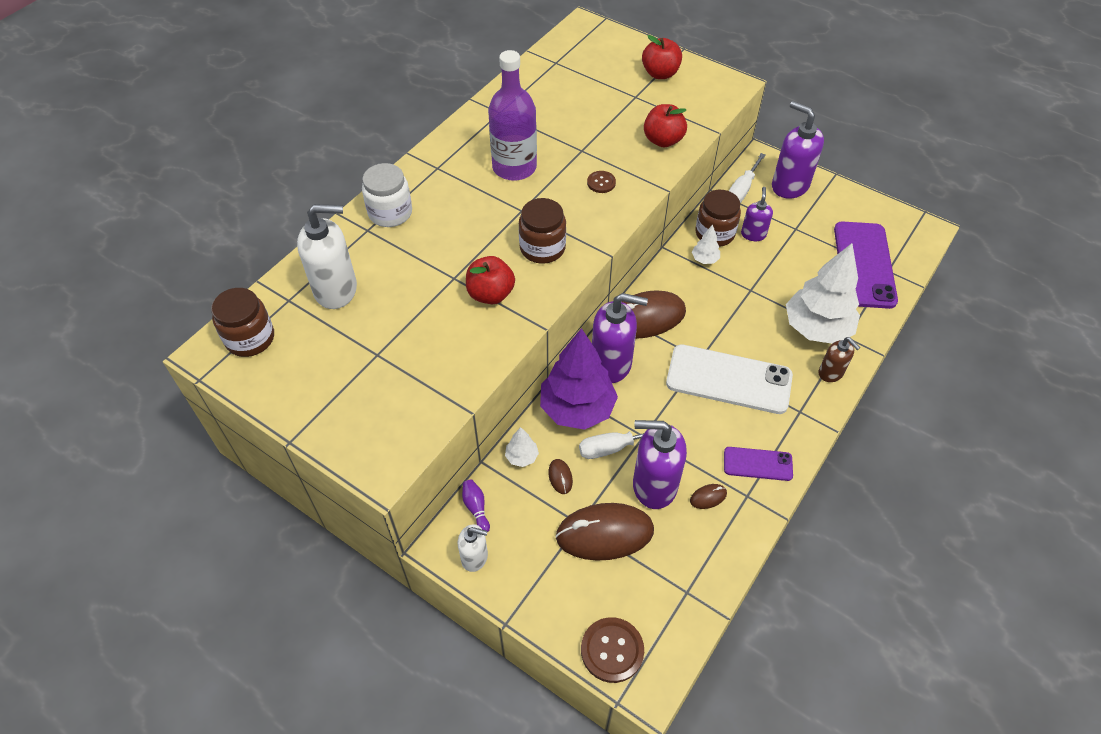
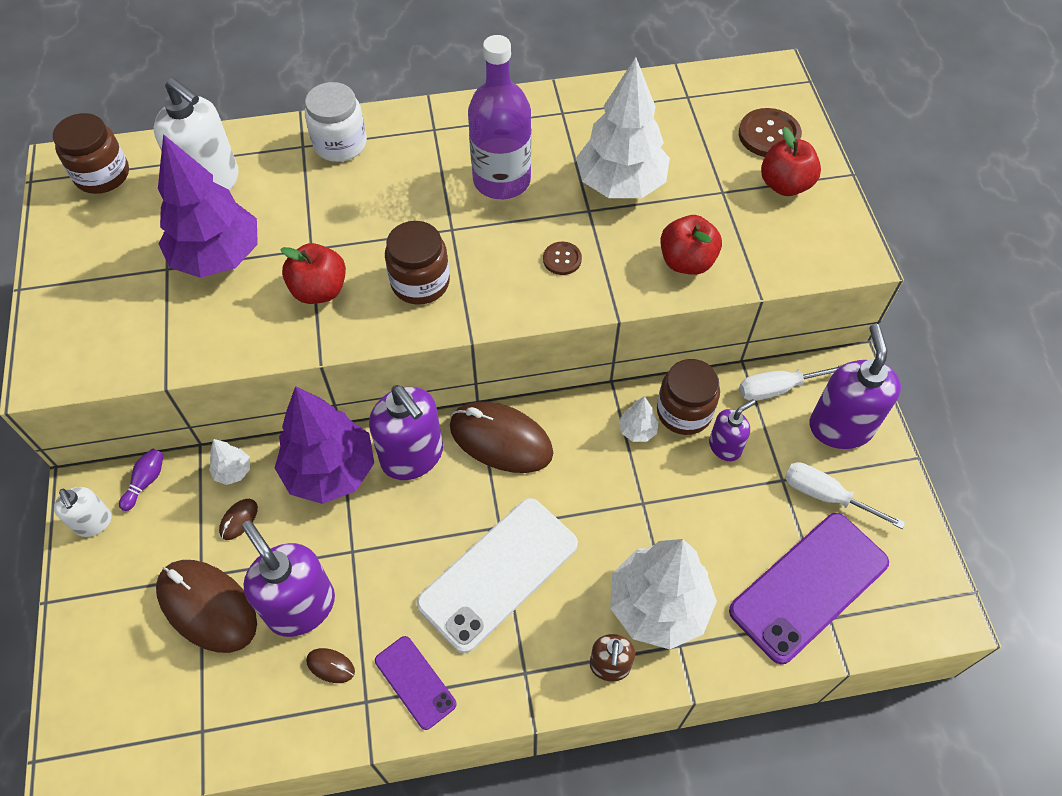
camera: 45 degrees right, 5 degrees up
white screwdriver [579,425,673,459] -> white screwdriver moved to [785,462,905,529]
brown button [581,617,644,683] -> brown button moved to [739,108,802,157]
white phone [666,344,793,414] -> white phone turned 75 degrees clockwise [416,498,578,653]
none -> purple tree [158,134,258,278]
none -> white tree [576,57,670,198]

